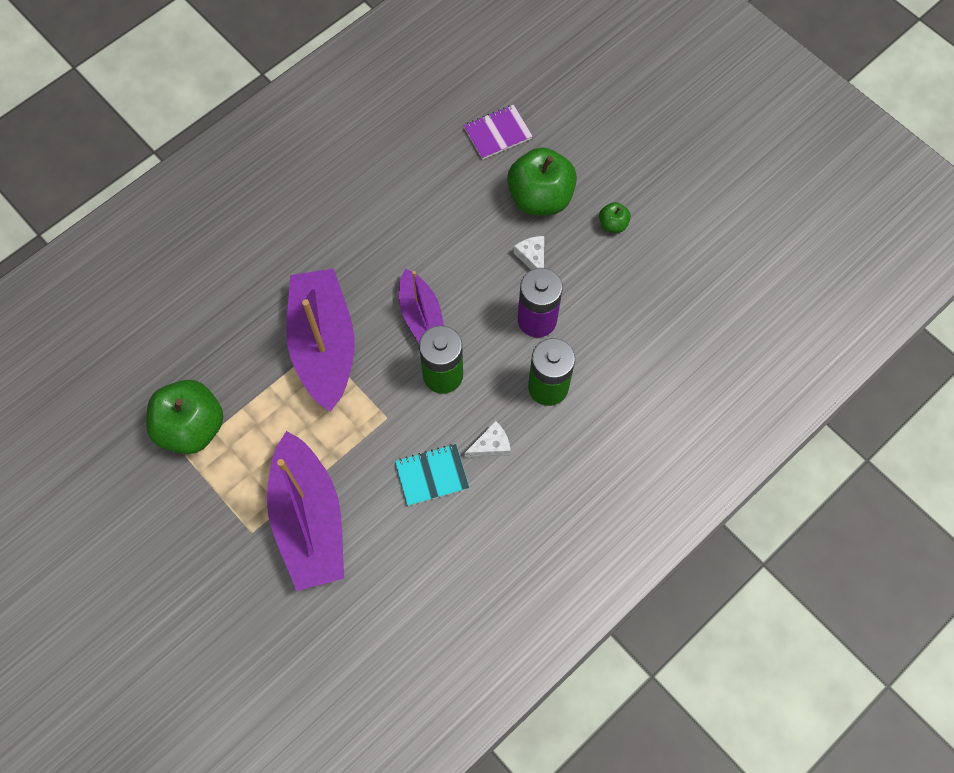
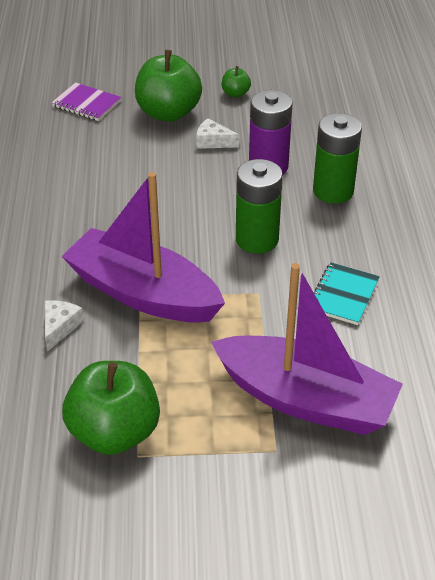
camera: 50 degrees left, 25 degrees down
purple boat [399,269,444,343] -> none
purple notebook [464,104,533,160] -> purple notebook turned 75 degrees counterclockwise [51,82,121,121]
white cheese [465,421,511,458] -> white cheese moved to [45,300,84,352]

